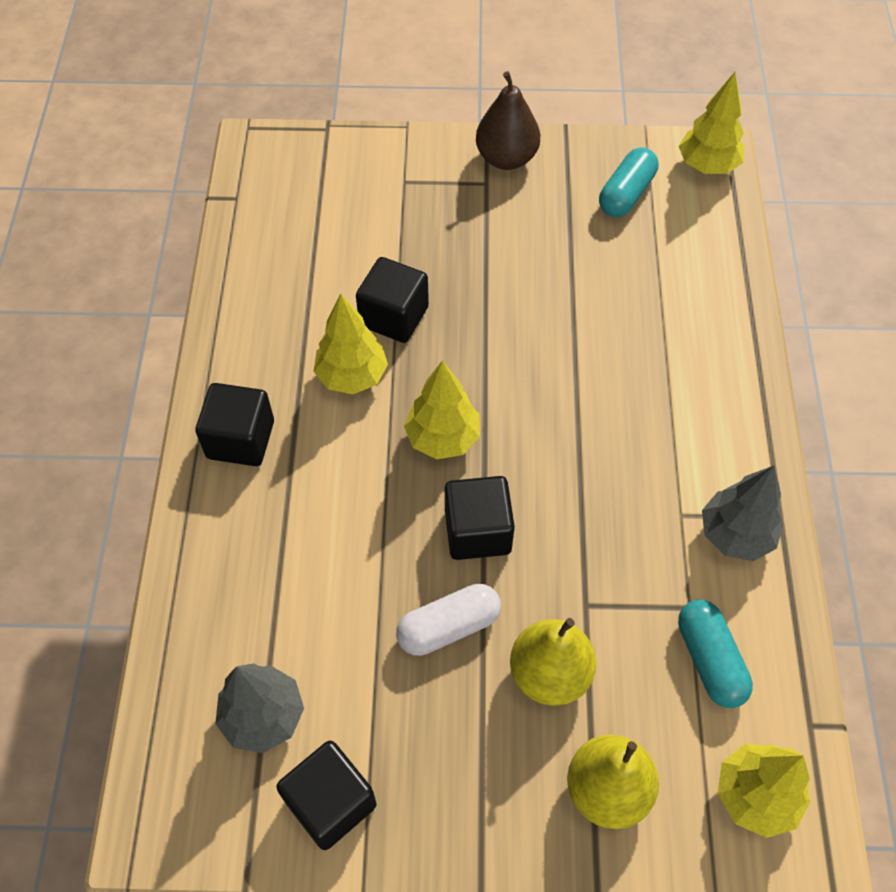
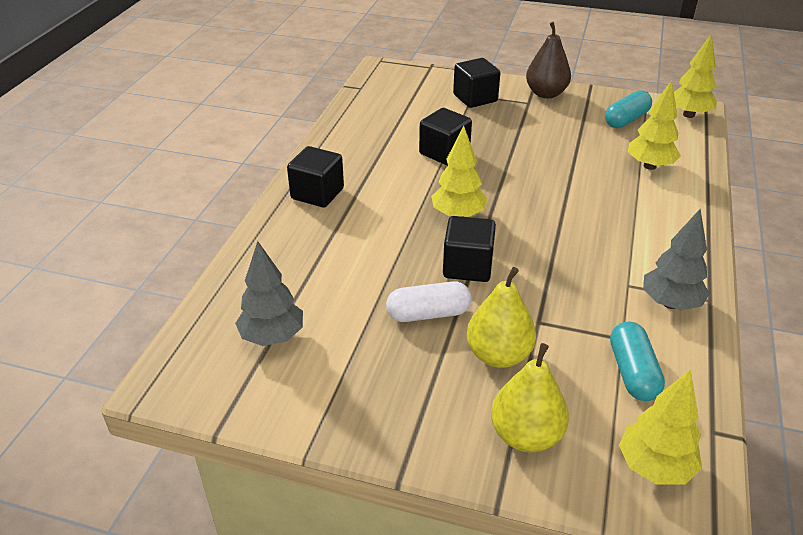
camera: 15 degrees right, 20 degrees down
black cube [276,741,377,850] -> black cube moved to [453,58,500,108]
yellow tree [314,294,388,394] -> yellow tree moved to [628,80,681,170]

